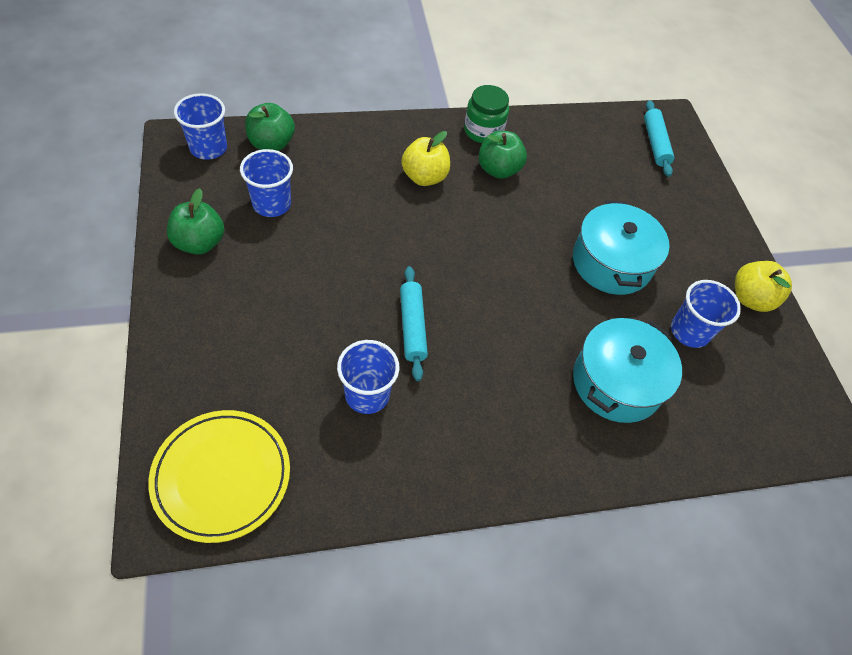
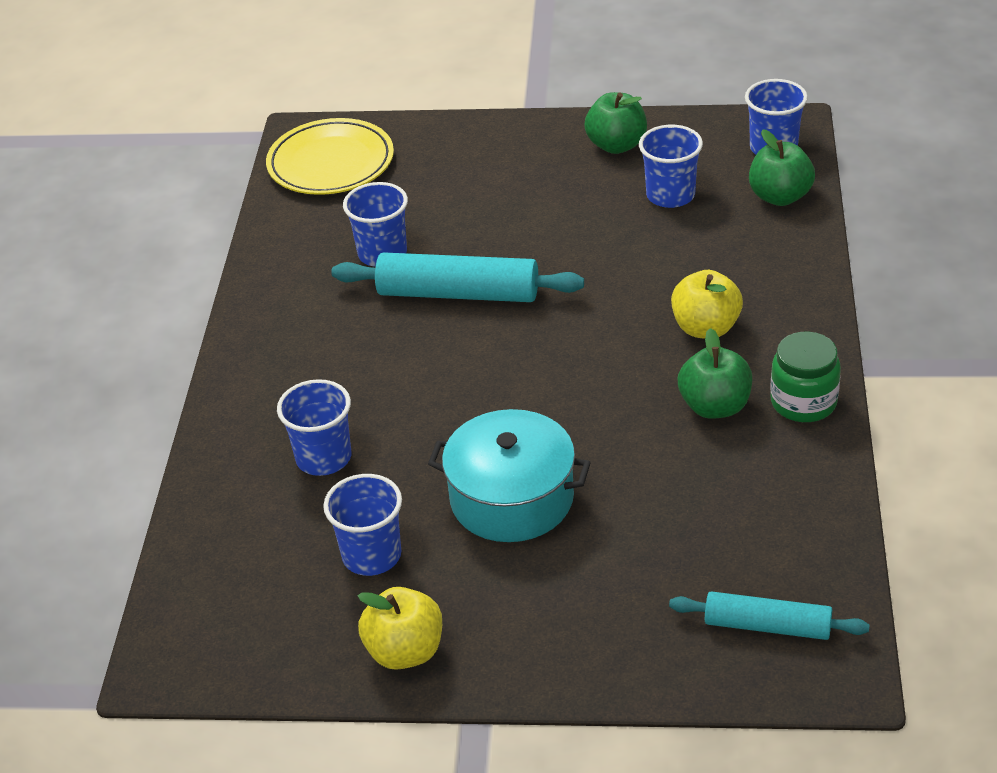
camera: 115 degrees right, 15 degrees down
turquoise rolling pin [400,266,428,381] -> turquoise rolling pin [331,252,584,302], size x1.59
turquoise pot [573,318,682,423] -> blue cup [277,379,351,476]

